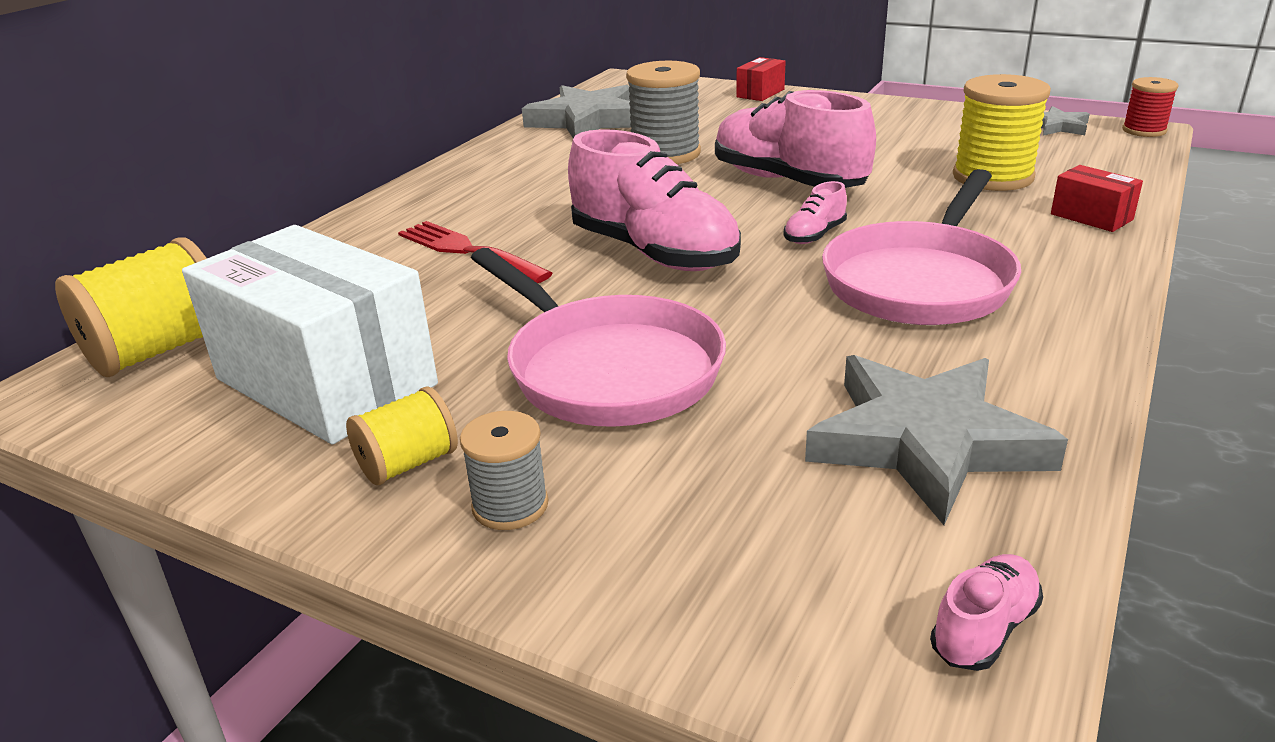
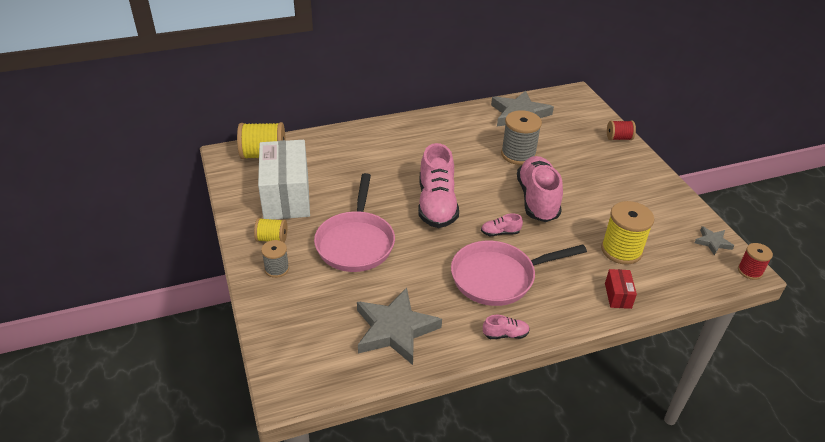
camera: 40 degrees right, 10 degrees up
red fork [398,221,553,283] -> none
red box [736,57,786,101] -> red spool [607,121,636,140]
pink shoe [930,554,1043,671] -> pink shoe moved to [483,315,530,339]

